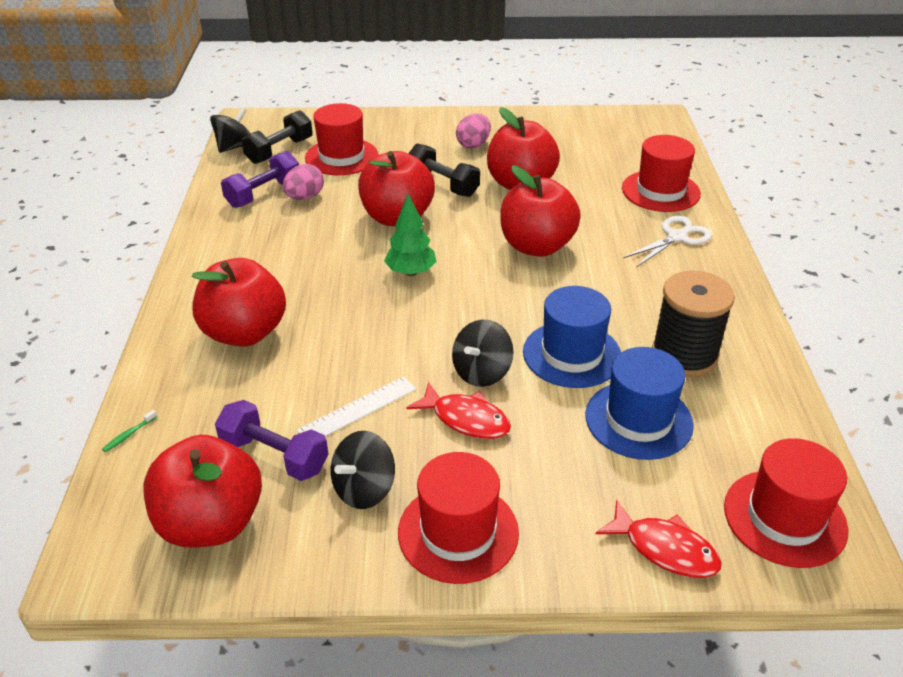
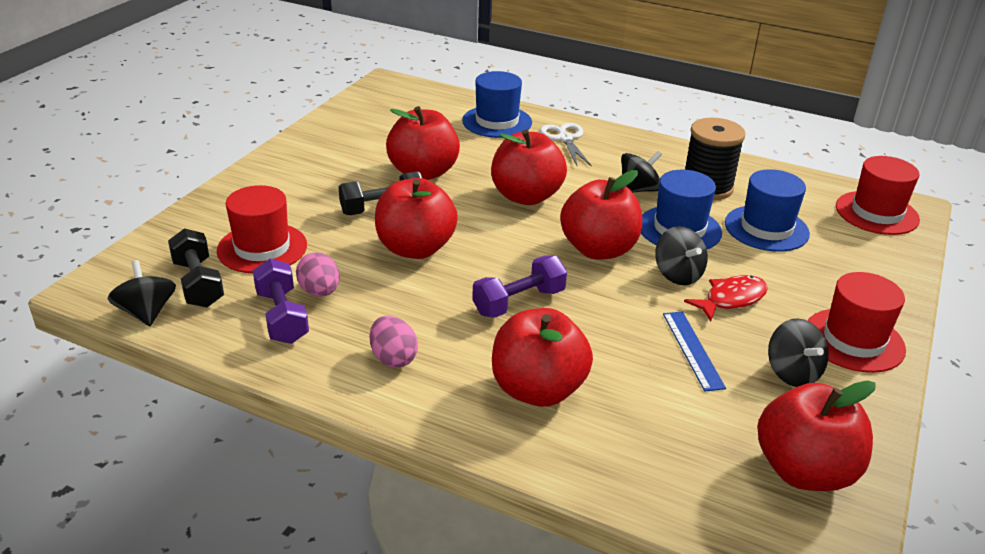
camera: 65 degrees left, 5 degrees down
green toothbrush [102,410,157,452] -> none
purple dumbbell [215,400,329,481] -> purple dumbbell moved to [472,256,567,318]
white ruler [297,376,416,436] -> blue ruler [663,311,726,391]
green tree [384,194,437,276] -> none
pink egg [456,113,491,148] -> pink egg moved to [370,316,418,368]
red fish [596,500,722,578] -> none
red hat [622,135,701,212] -> blue hat [462,71,532,138]
none -> red apple [560,170,642,260]
none -> black spinning top [621,151,662,192]

